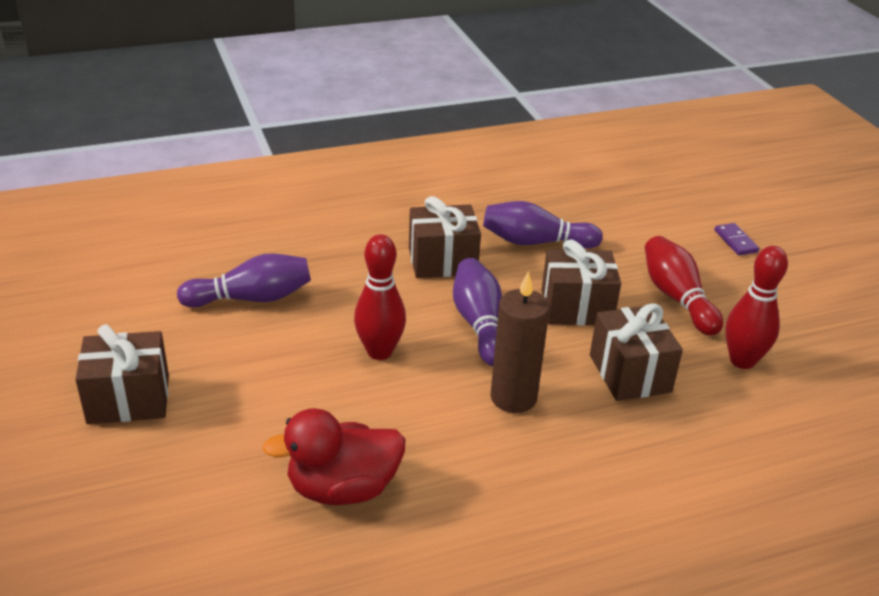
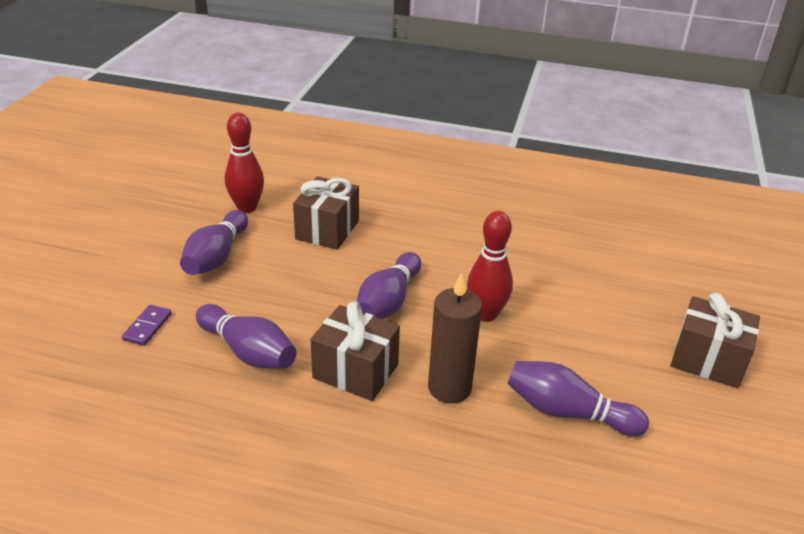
camera: 145 degrees left, 0 degrees up
red duck [262,408,405,505] -> none
brown candle [491,271,550,413] -> brown candle moved to [428,272,482,404]
brown gift [541,240,621,325] -> none
red bowling pin [645,236,723,335] -> purple bowling pin [180,210,248,275]
purple domino [714,223,759,255] -> purple domino moved to [122,305,172,346]

